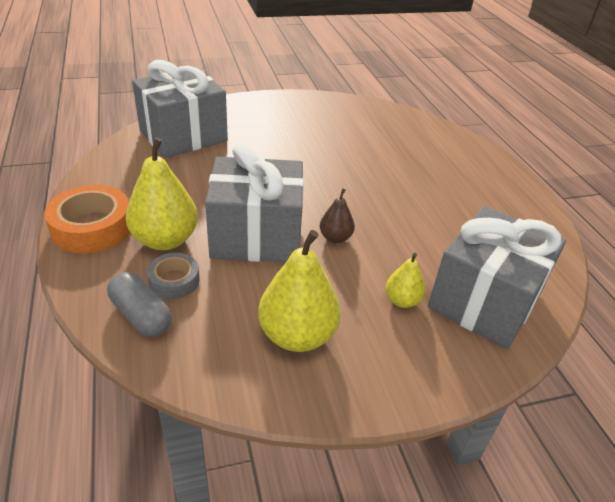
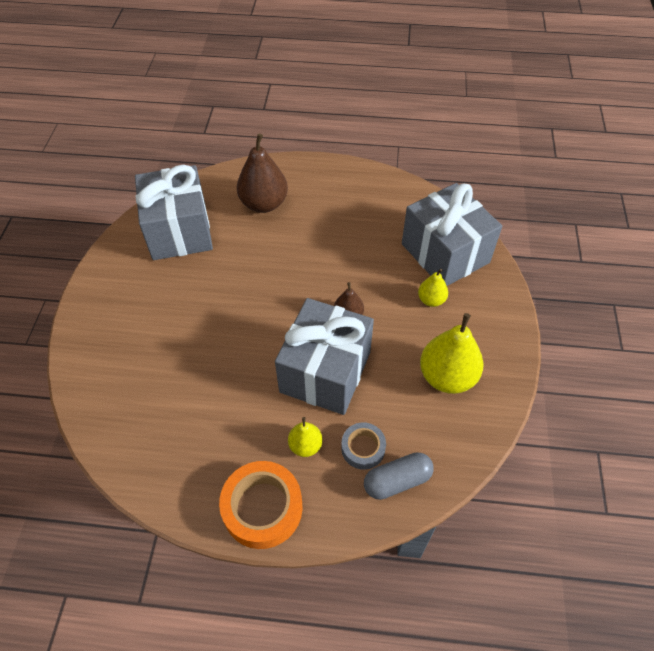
camera: 65 degrees left, 15 degrees up
yellow pear [126,137,198,250] -> yellow pear [288,417,323,457], size x0.53
grey gift [132,60,228,158] -> grey gift moved to [135,165,213,260]
none -> brown pear [237,134,288,213]

